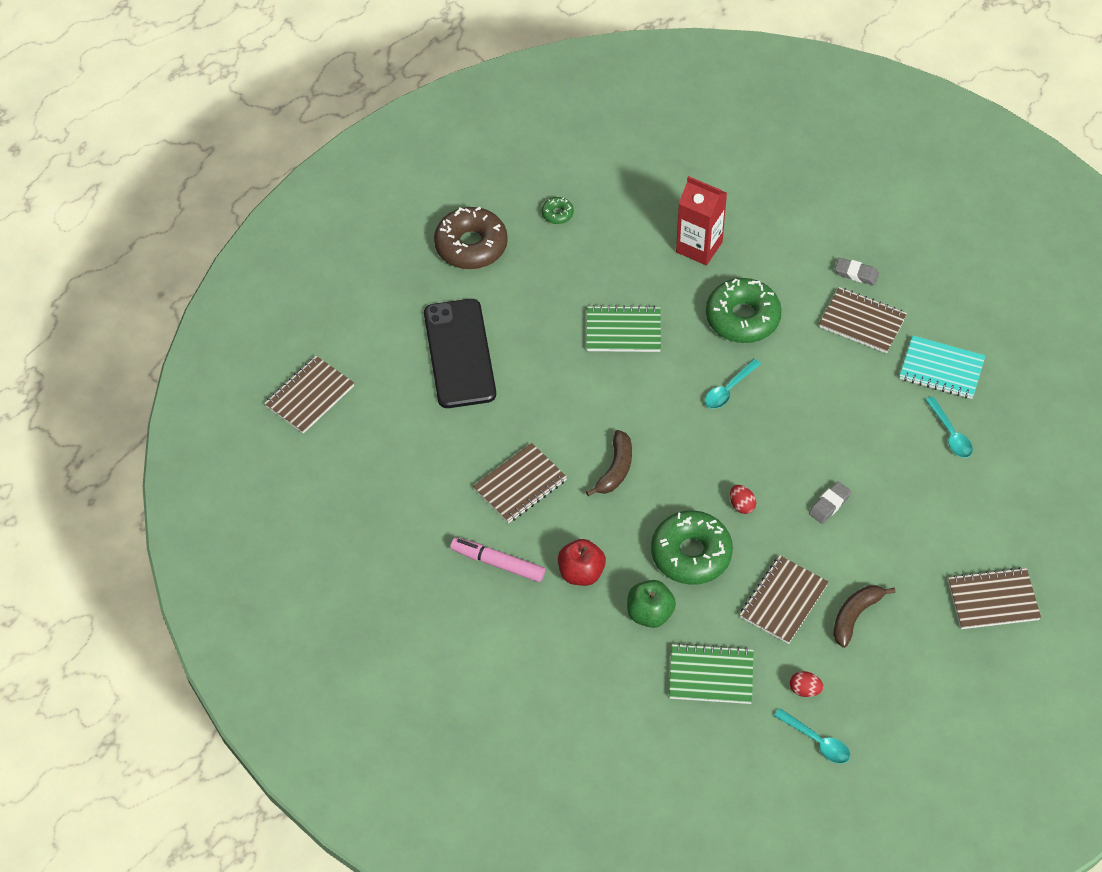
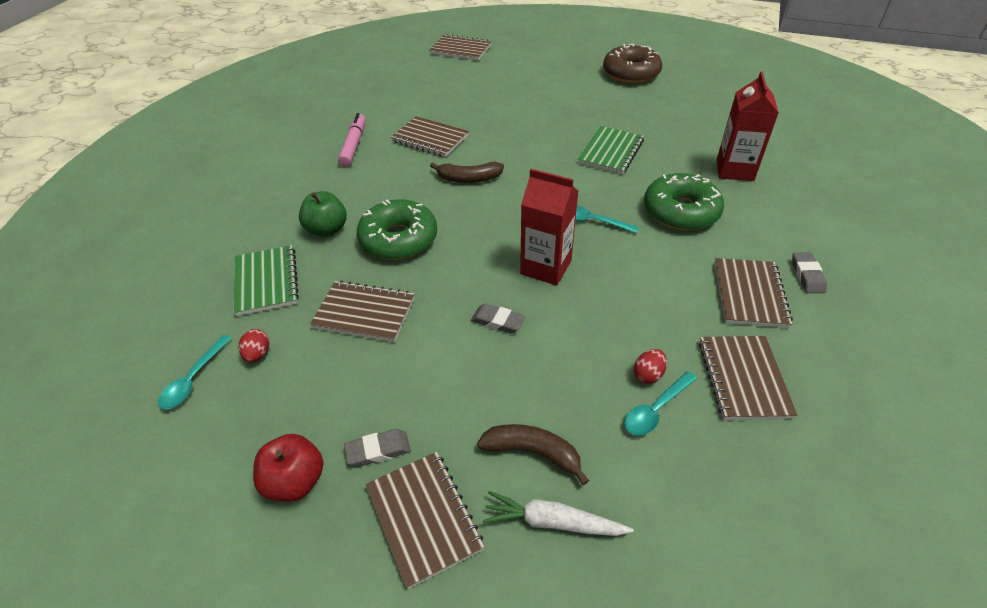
camera: 70 degrees right, 10 degrees down
black phone [424,299,496,408] -> none
green donut [541,197,574,224] -> none
red apple [558,539,606,586] -> red apple moved to [253,434,323,502]
green notebook [586,305,661,352] -> green notebook turned 45 degrees clockwise [578,126,644,174]
red egg [730,485,756,514] -> red egg moved to [634,349,667,384]
brown banana [833,585,895,648] -> brown banana moved to [477,424,589,485]
turquoise notebook [899,336,985,399] -> brown notebook [699,336,798,420]
none -> grey eraser [344,429,411,467]
none -> white carrot [483,491,634,536]
none -> red carton [520,169,578,286]

